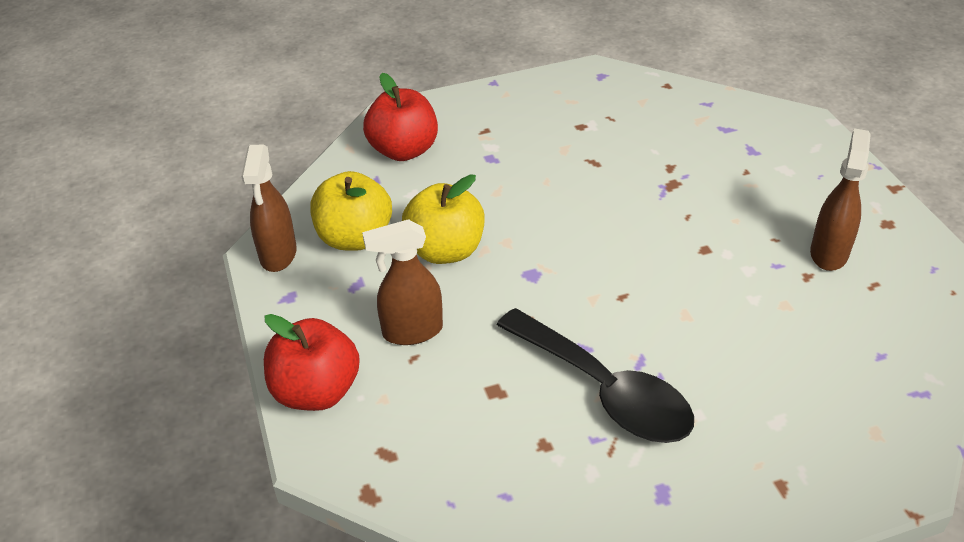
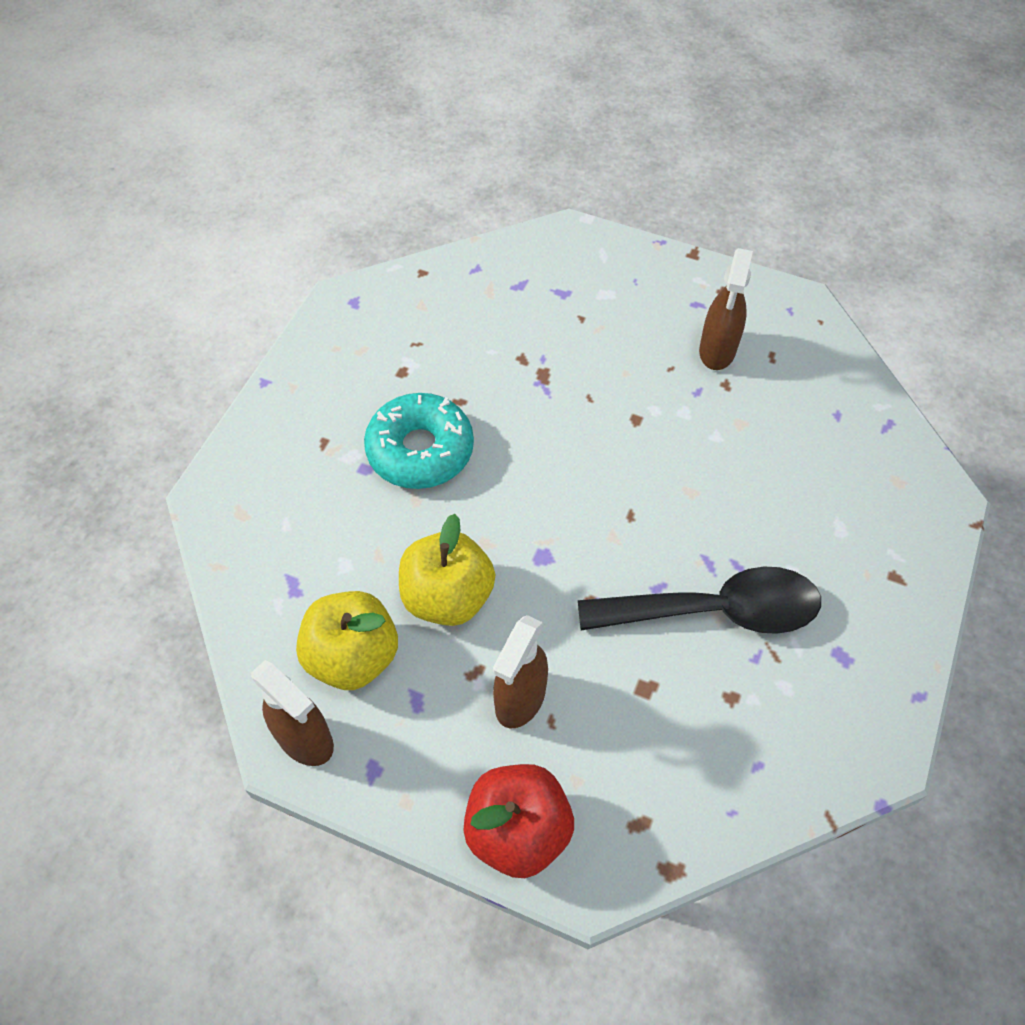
camera: 50 degrees left, 15 degrees up
red apple [363,73,438,161] -> none
brown spray bottle [810,128,871,271] -> brown spray bottle turned 135 degrees counterclockwise [699,248,753,370]
none -> turquoise donut [364,393,474,489]

